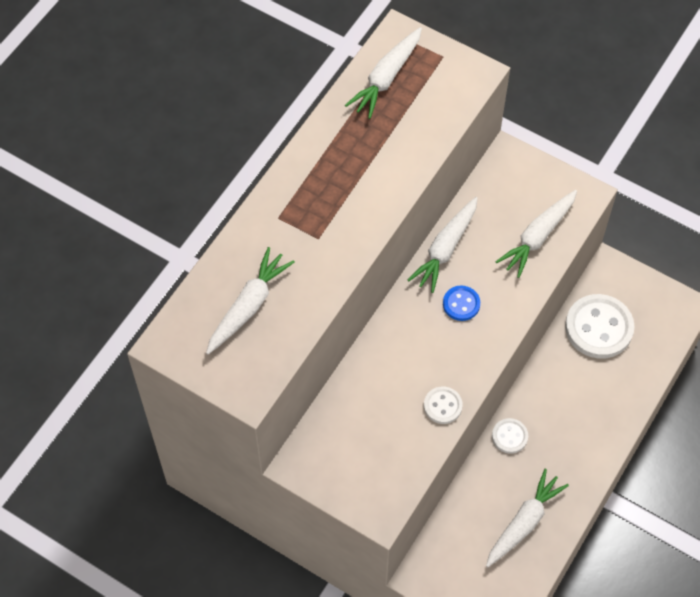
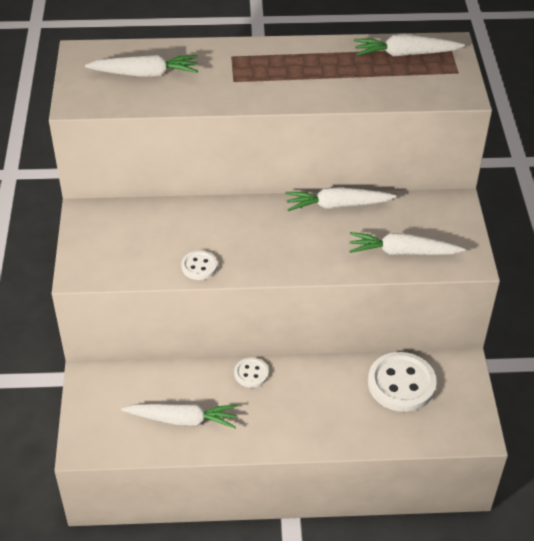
camera: 55 degrees right, 15 degrees down
blue button [443,286,480,321] -> none

